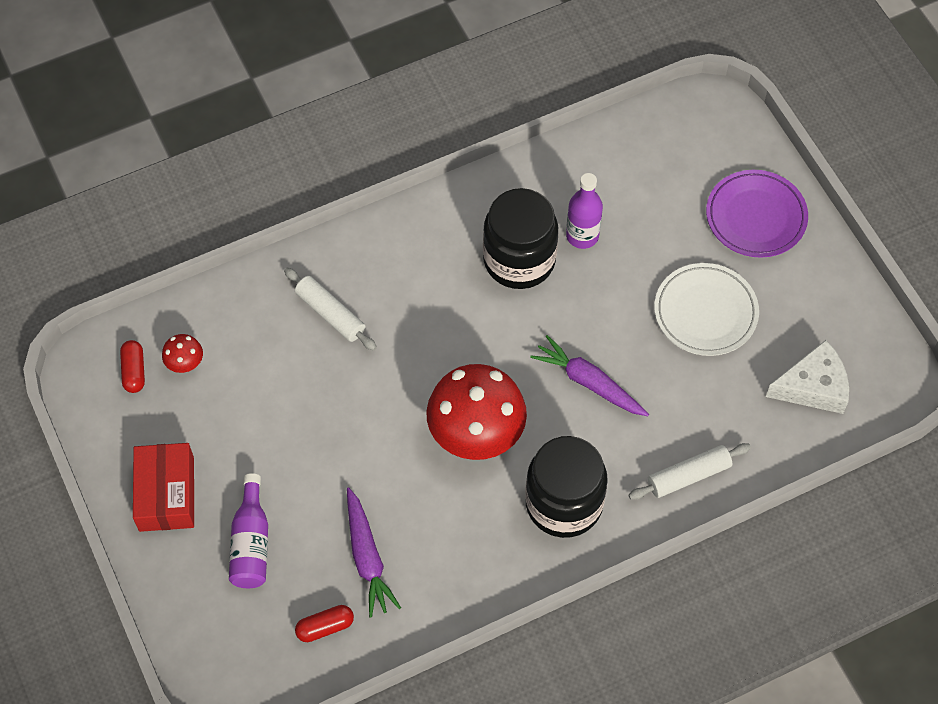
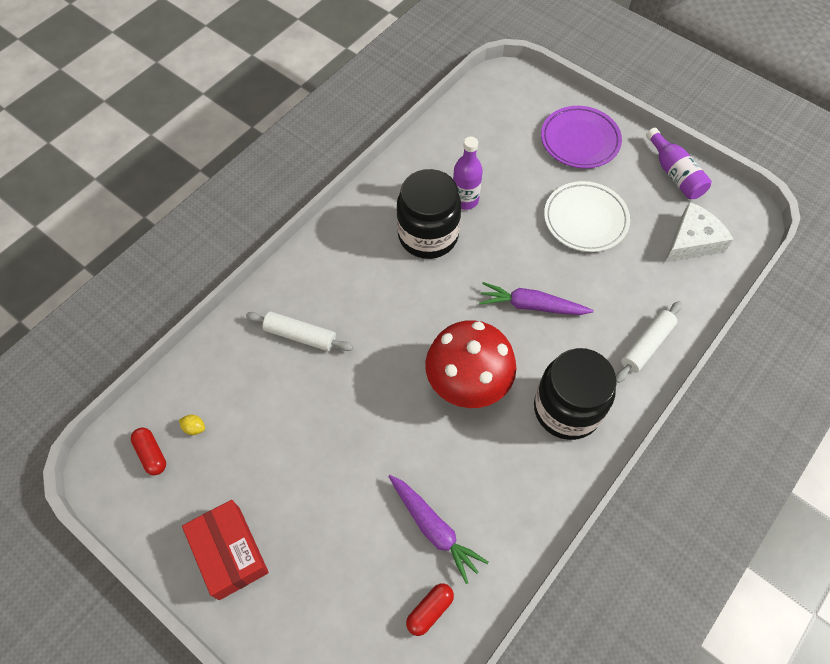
camera: 25 degrees left, 0 degrees up
red mushroom [162,334,203,373] -> yellow lemon [179,415,205,435]
purple bottle [229,473,268,588] -> purple bottle moved to [646,128,712,199]

